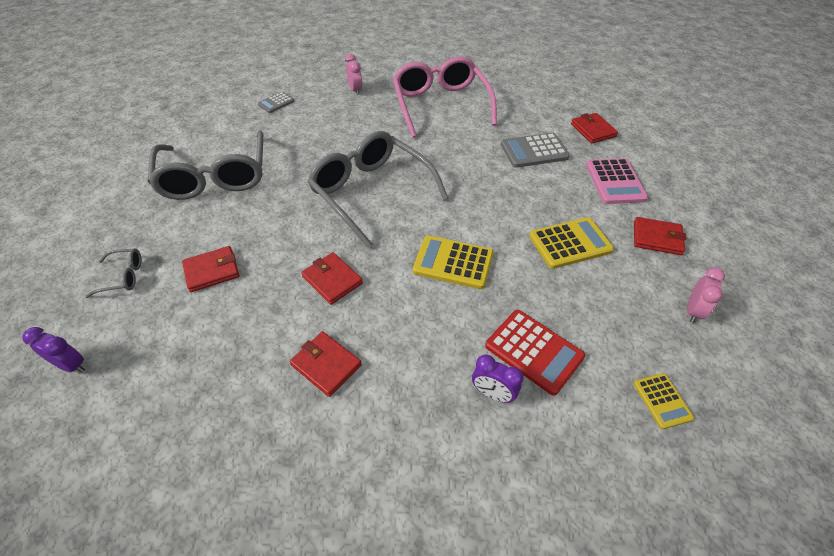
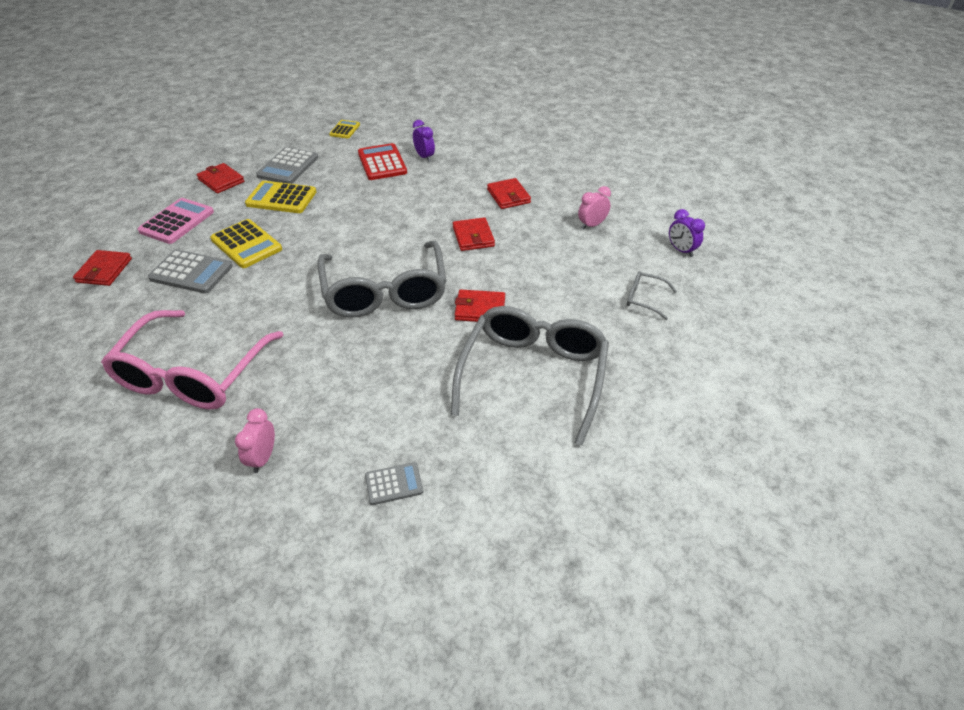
camera: 150 degrees left, 5 degrees down
red wallet [182,246,239,292] -> red wallet moved to [455,290,505,322]
yellow calculator [413,235,494,289] -> yellow calculator moved to [210,219,282,268]
pink clock [687,268,725,323] -> pink clock moved to [578,186,611,229]
none -> grey calculator [256,147,318,184]

